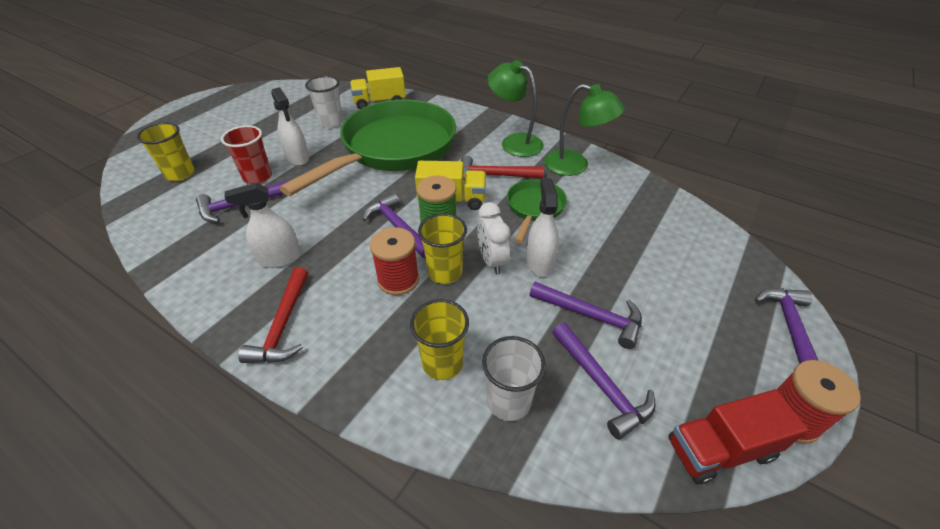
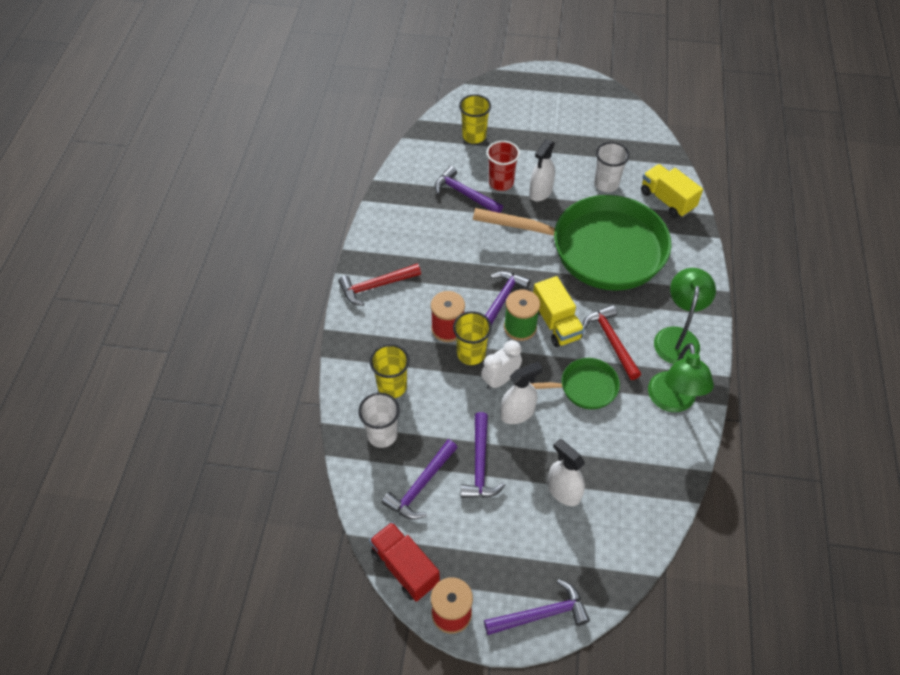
camera: 65 degrees right, 10 degrees up
white spray bottle [224,183,301,268] -> white spray bottle moved to [547,439,585,506]

